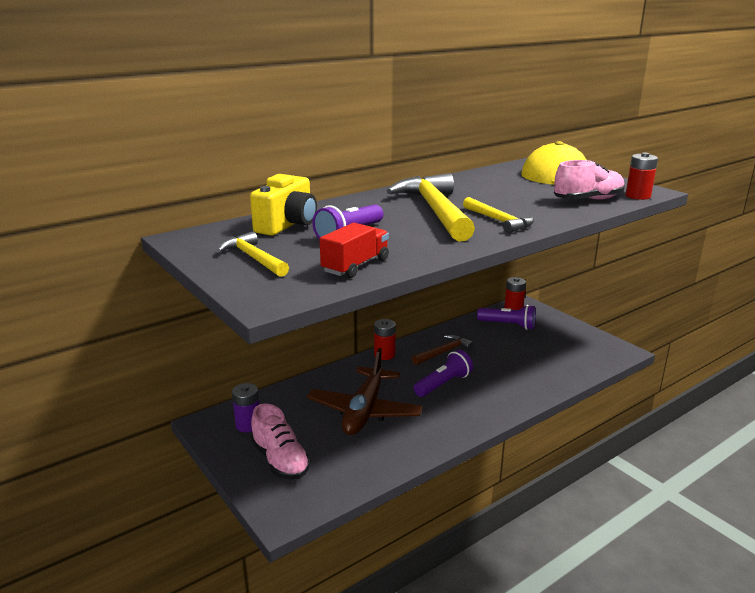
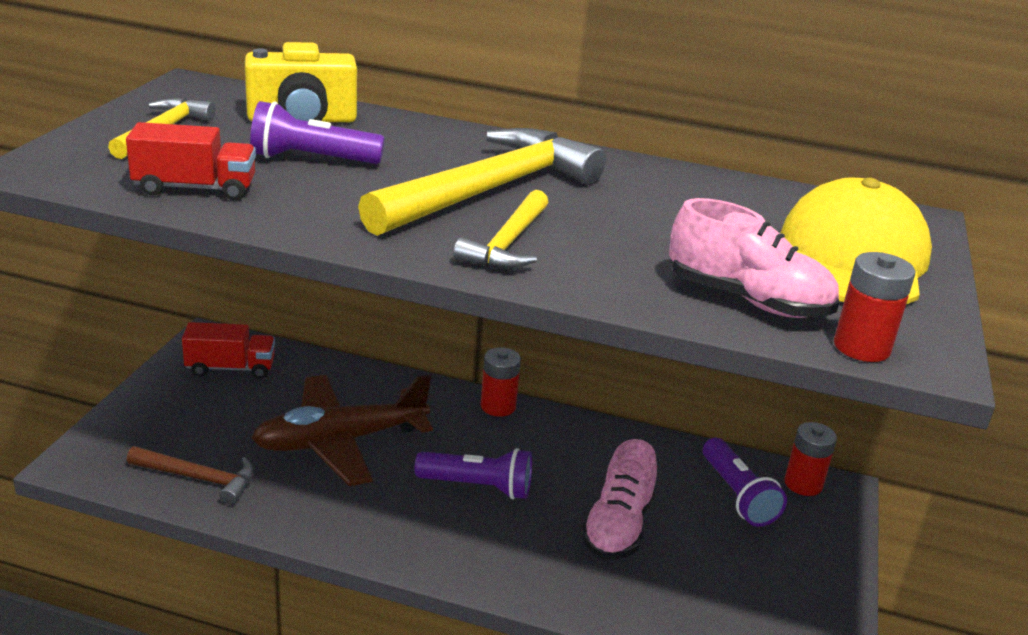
camera: 50 degrees right, 5 degrees up
purple battery [232,383,259,432] -> red truck [182,322,275,379]
pink shoe [251,404,310,480] -> pink shoe moved to [581,439,657,560]
brown hammer [412,334,474,365] -> brown hammer moved to [127,446,254,505]

